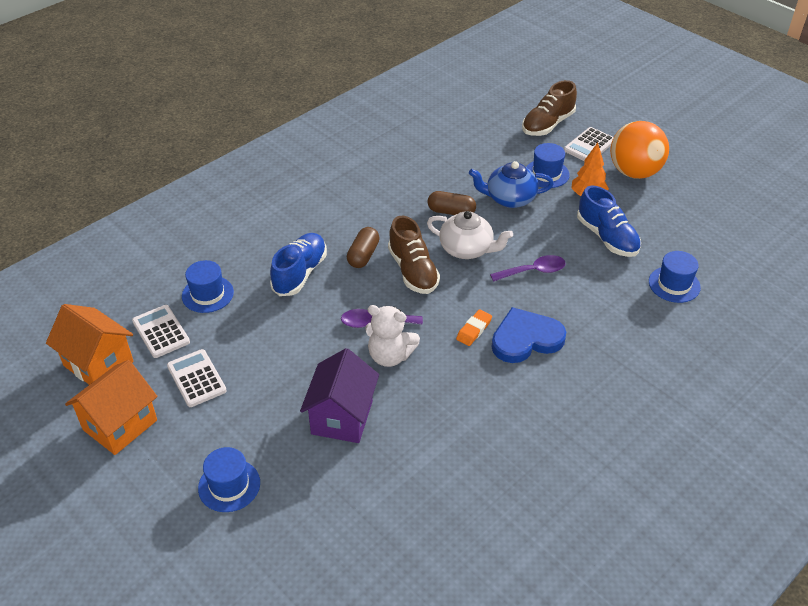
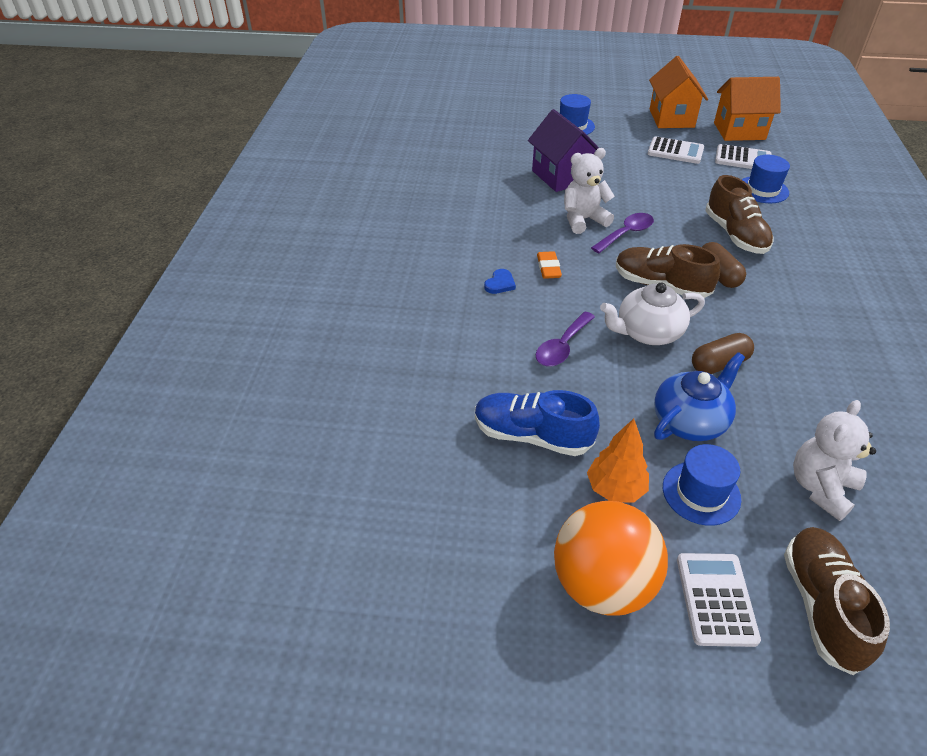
camera: 140 degrees right, 0 degrees up
blue shoe [270,233,327,296] -> brown shoe [705,175,774,254]
blue heart [492,307,566,363] -> blue heart [484,269,516,294], size x0.44
blue hat [649,251,701,303] -> none
none -> white teddy bear [793,400,876,521]

